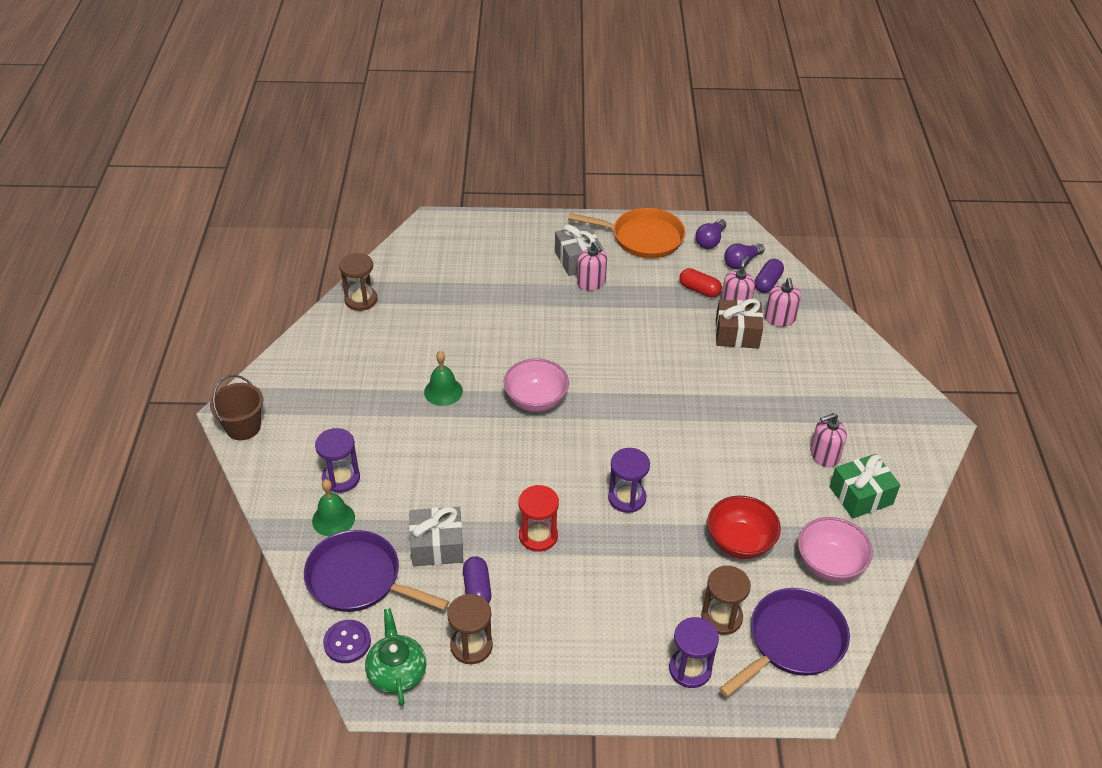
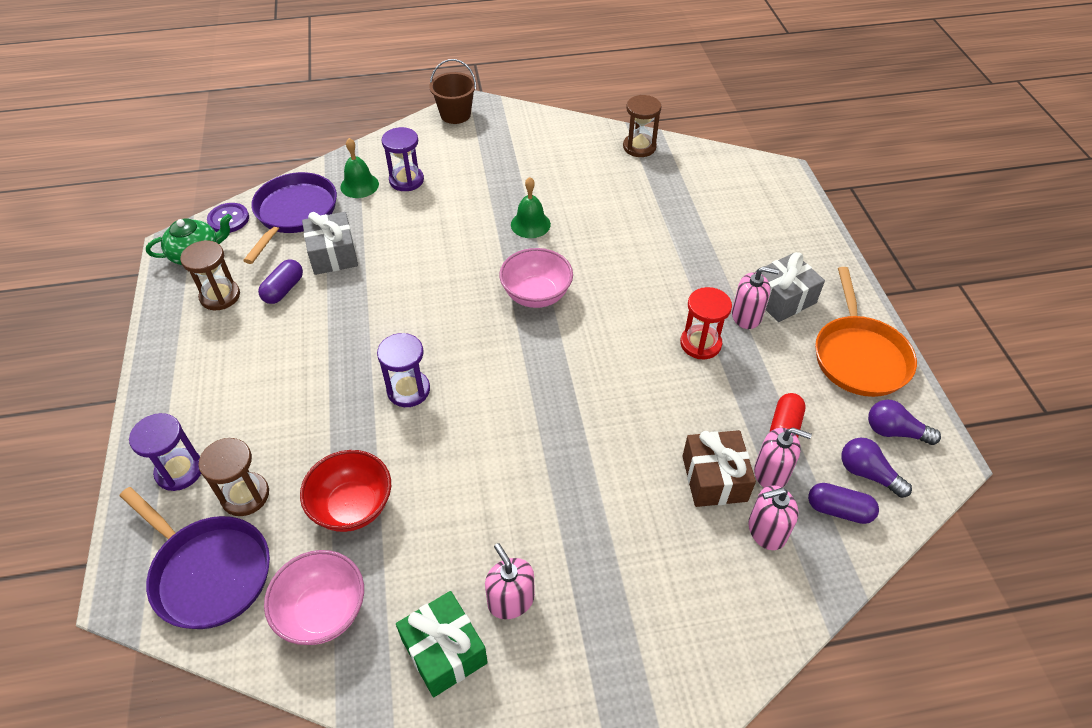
camera: 80 degrees right, 5 degrees up
purple capsule [463,556,491,603] -> purple capsule turned 45 degrees counterclockwise [258,259,303,304]
red hourglass [519,485,559,552] -> red hourglass moved to [680,287,732,359]
pink soap dispenser [577,241,607,290] -> pink soap dispenser turned 135 degrees counterclockwise [732,266,779,329]

